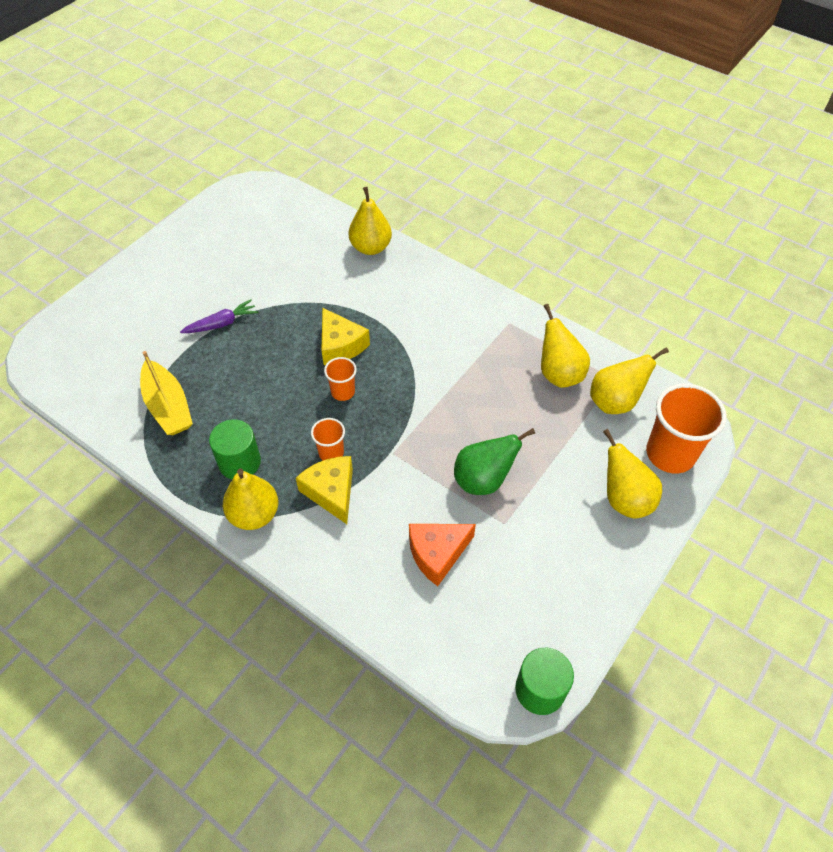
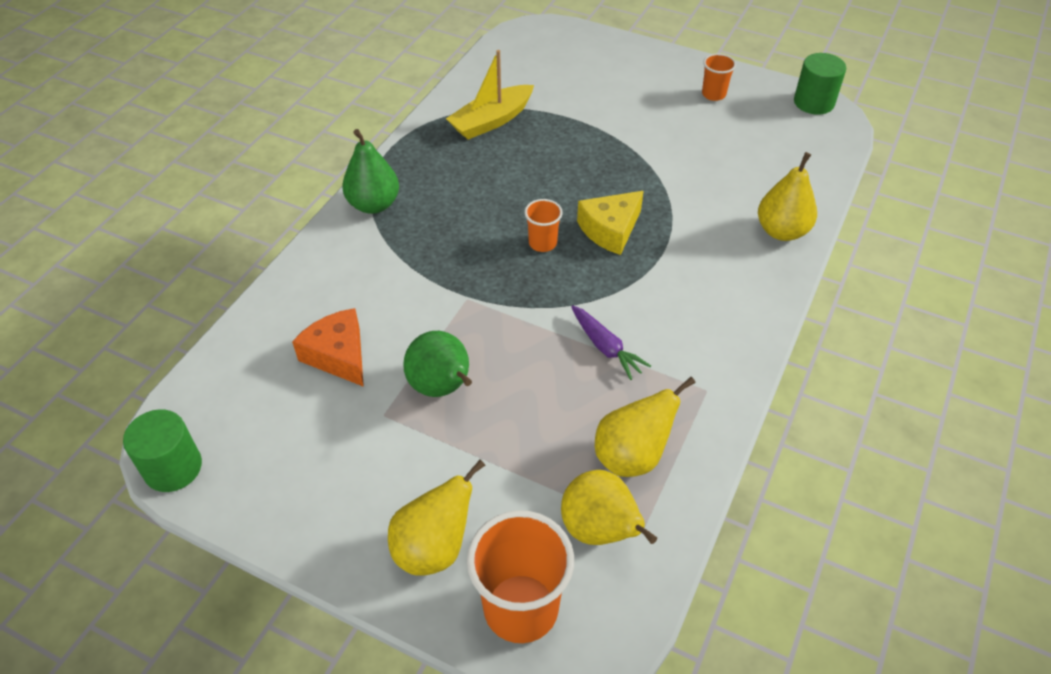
camera: 80 degrees right, 5 degrees down
purple carrot [180,300,258,333] -> purple carrot moved to [571,305,651,380]
green cylinder [209,419,261,480] -> green cylinder moved to [794,53,846,115]
yellow pear [223,469,278,530] -> green pear [342,129,399,214]
yellow cheese [296,456,353,524] -> none
orange cup [311,418,345,460] -> orange cup moved to [702,53,736,101]

